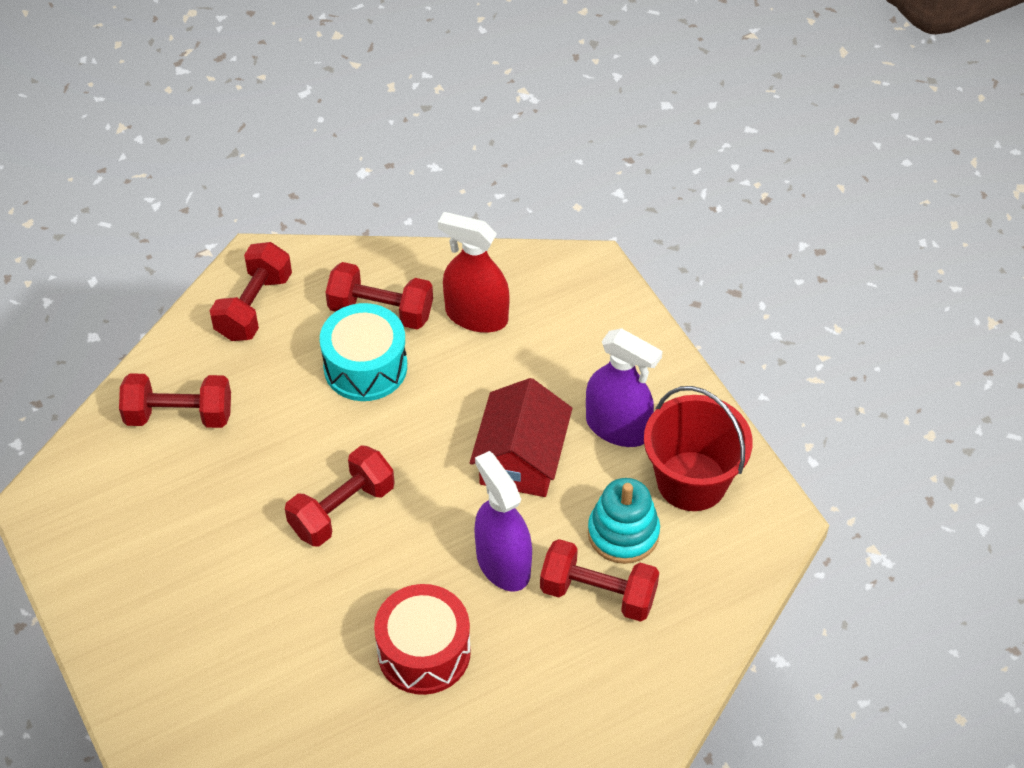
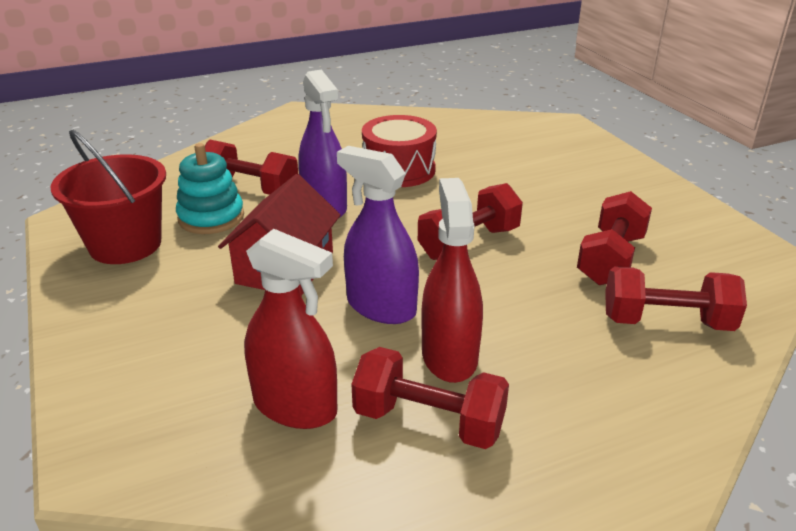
camera: 175 degrees left, 20 degrees down
red dumbbell [210,242,292,341] -> red dumbbell moved to [577,191,652,285]
turquoise drum [320,303,407,401] -> red spray bottle [421,178,483,383]
purple spray bottle [586,328,663,447] -> purple spray bottle moved to [337,146,419,324]

